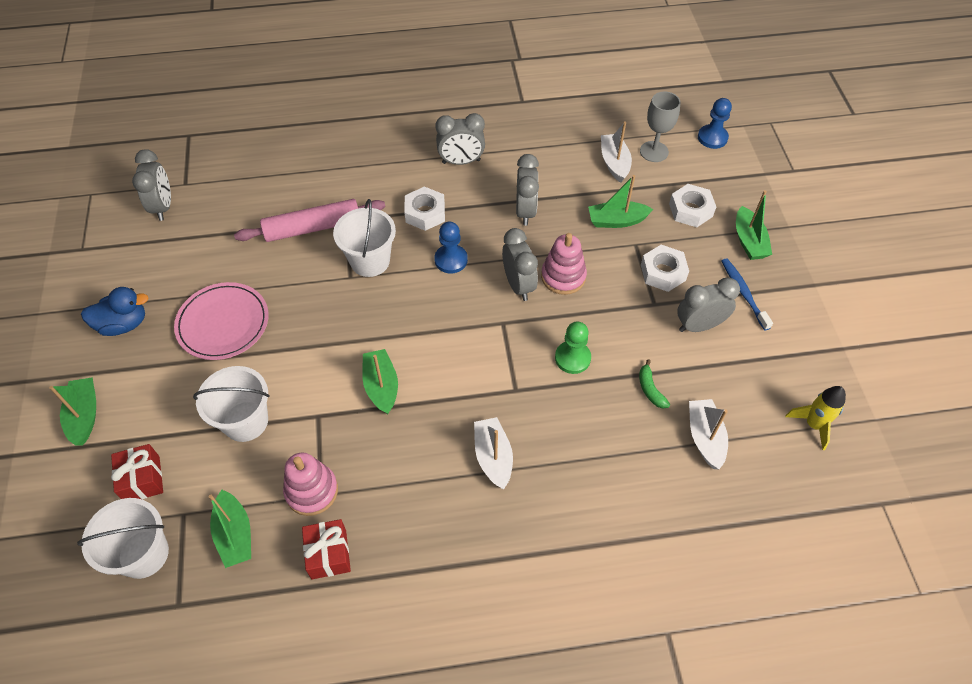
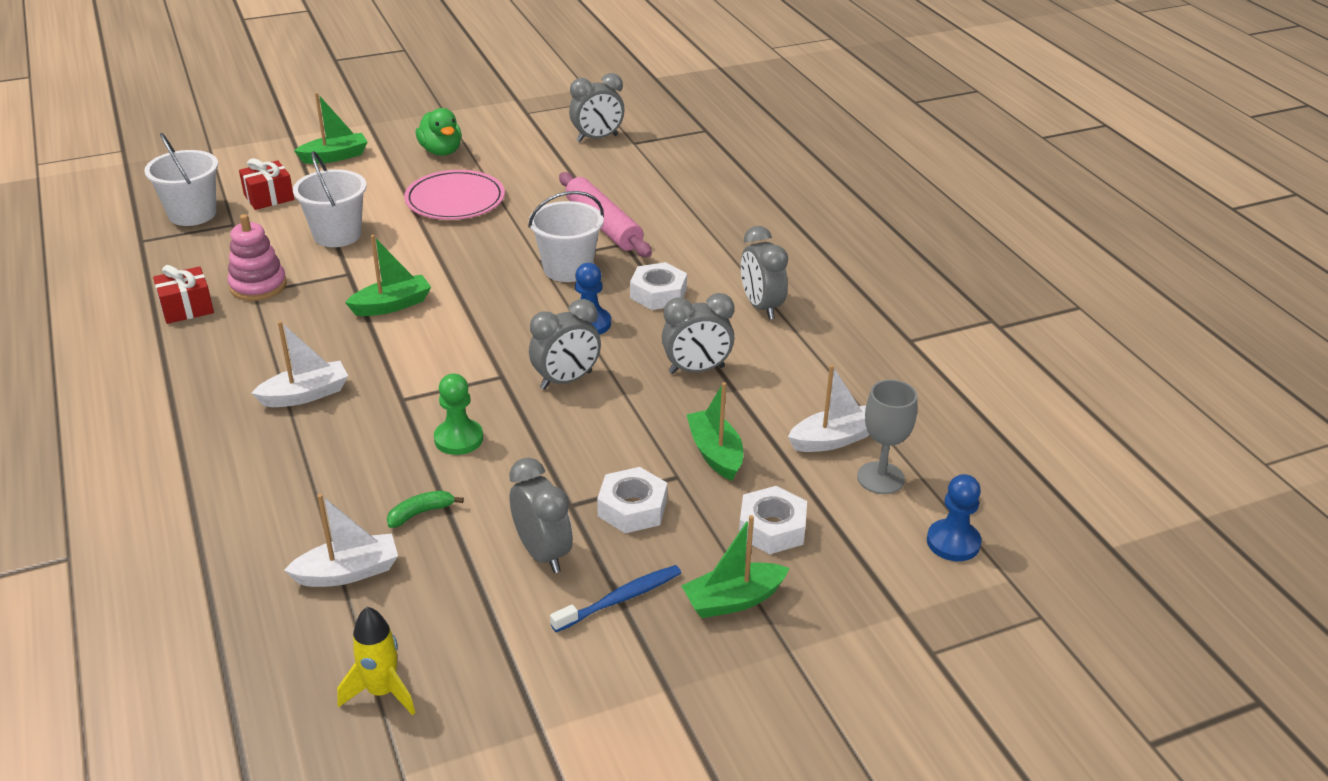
camera: 75 degrees right, 20 degrees down
blue duck [81,287,149,336] -> green duck [415,108,462,156]
green boat [209,490,251,568] -> none
pink stacking toy [541,233,587,295] -> none

